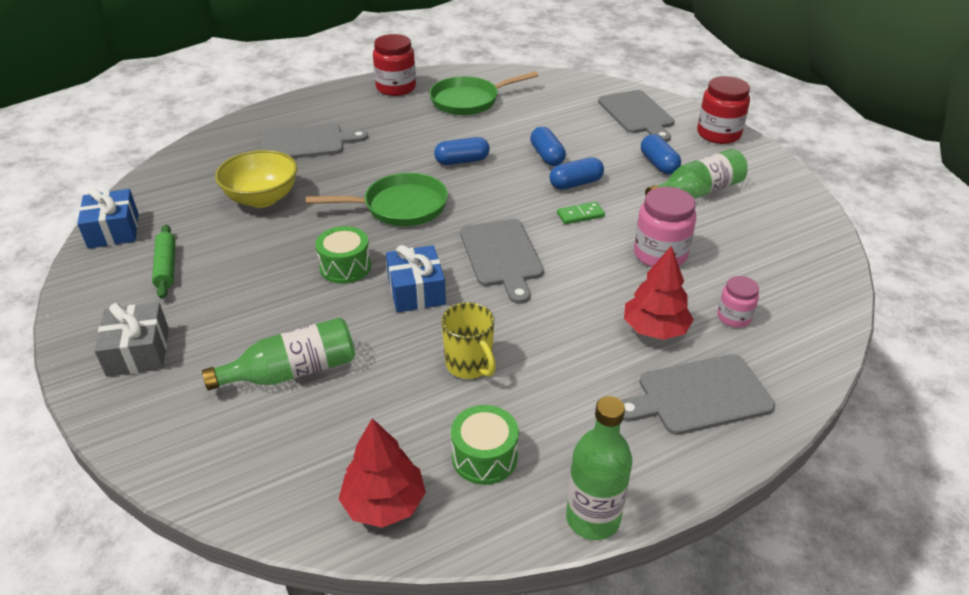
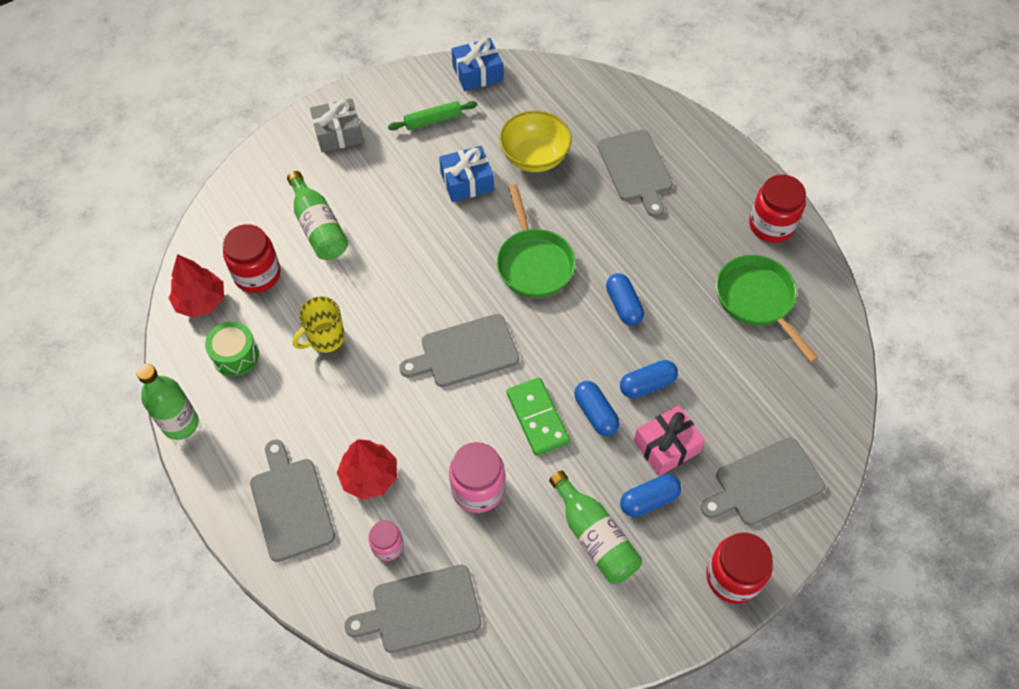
camera: 85 degrees right, 20 degrees up
green drum [315,226,371,284] -> none
blue gift [386,245,446,312] -> blue gift moved to [439,146,494,202]
green domino [557,202,605,224] -> green domino [507,377,570,456], size x1.72
none -> red jar [223,224,281,293]
none -> grey cutting board [345,565,481,653]
none -> pink gift [634,405,705,476]

